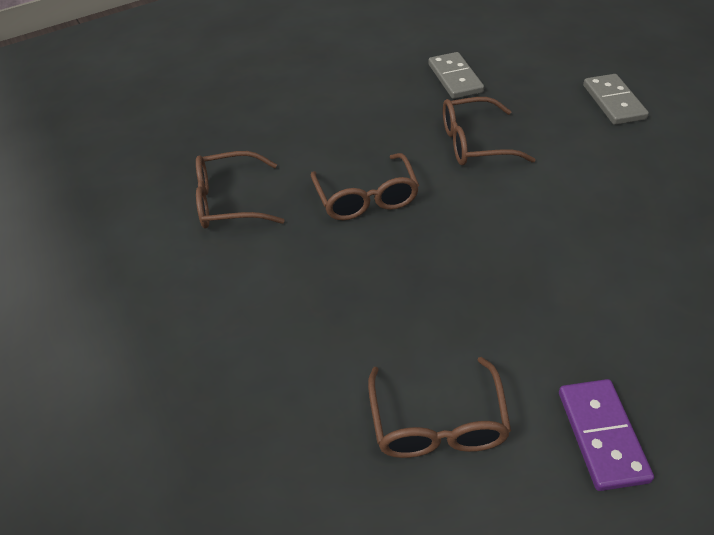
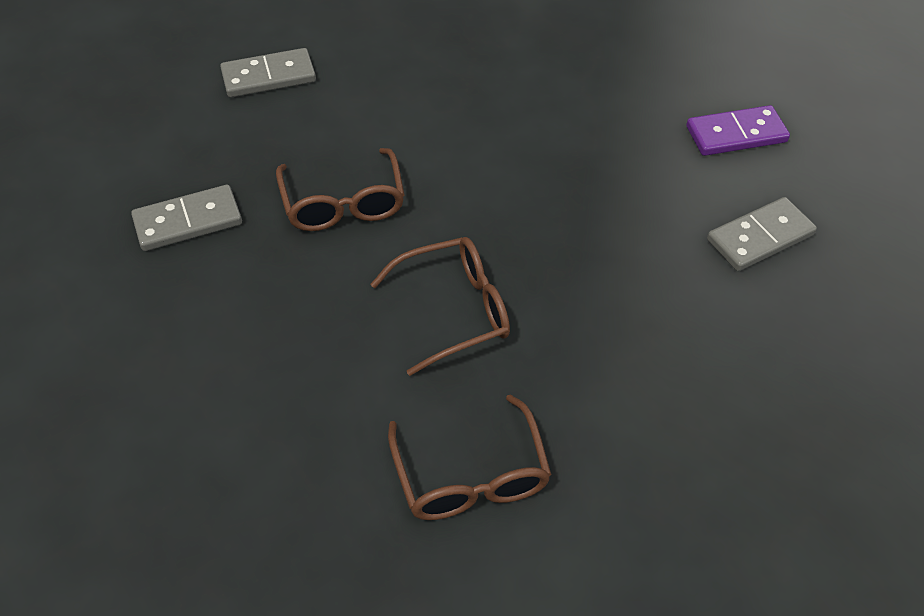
camera: 100 degrees left, 5 degrees up
brown glasses [368,357,511,458] -> grey domino [707,197,817,271]

